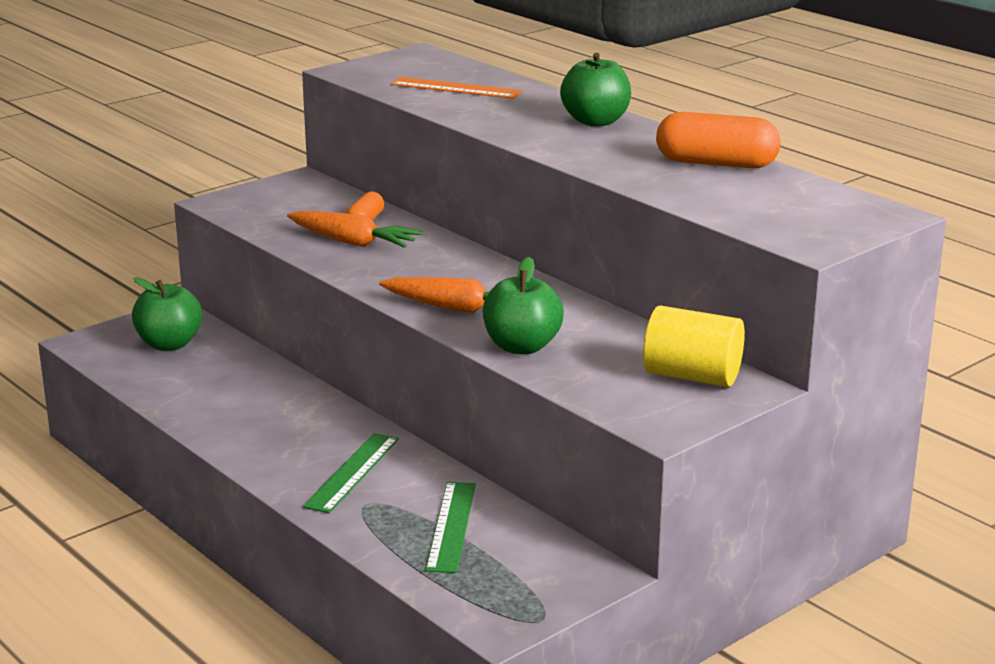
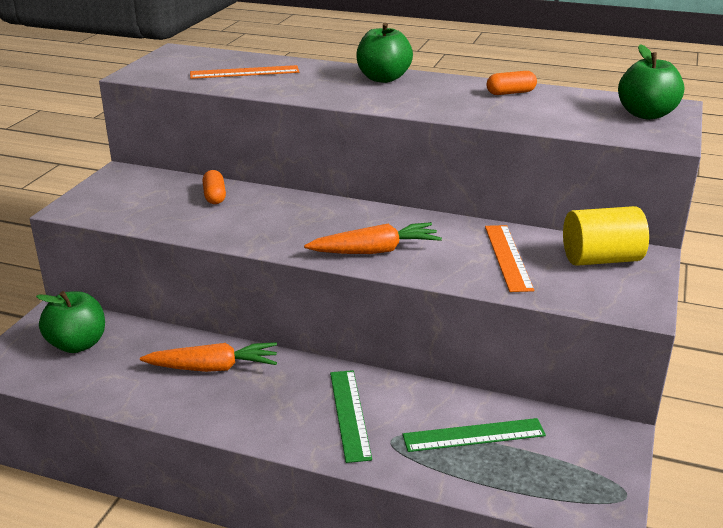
camera: 30 degrees left, 5 degrees up
orange carrot [287,211,423,248] -> orange carrot moved to [140,342,277,372]
green ruler [425,482,476,573] -> green ruler turned 75 degrees counterclockwise [402,418,546,452]
green apple [483,257,564,354] -> green apple moved to [618,44,684,119]
orange capsule [656,112,781,168] -> orange capsule [486,71,537,95], size x0.55
none -> orange ruler [485,225,534,292]

